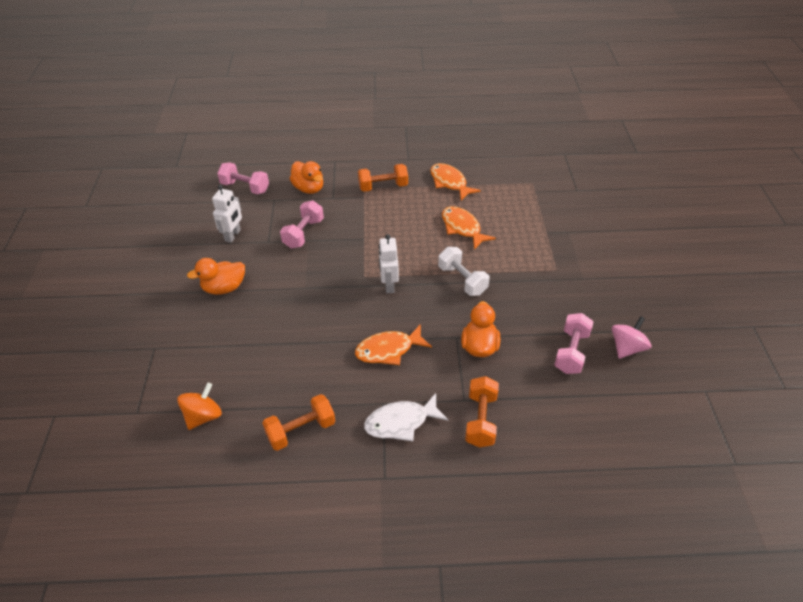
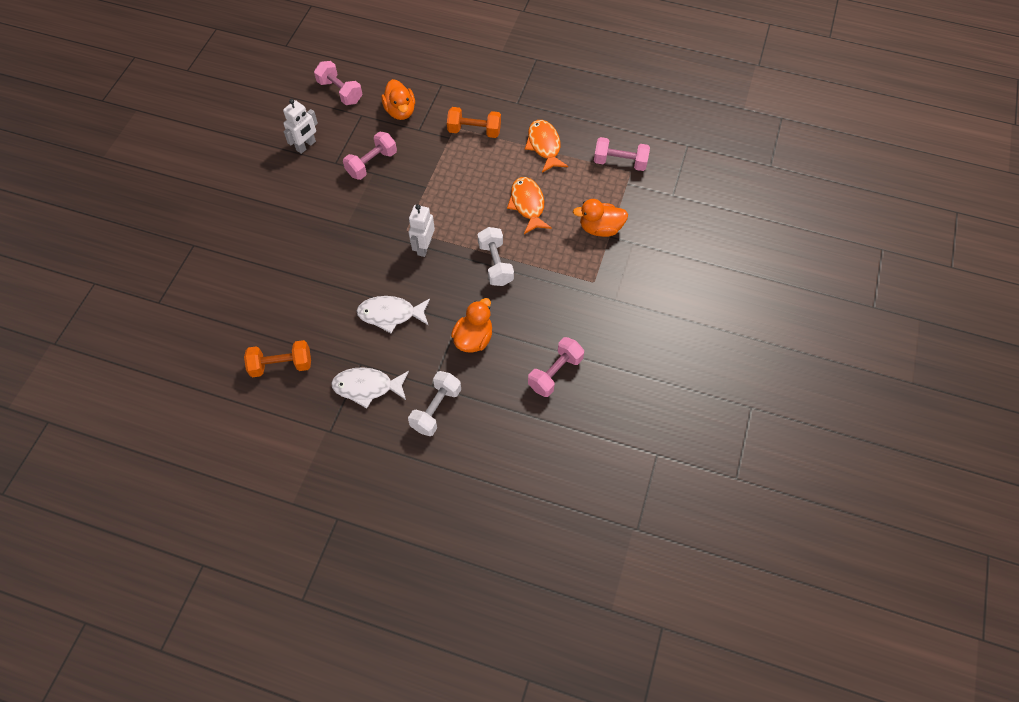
camera: 20 degrees right, 15 degrees up
orange spinning top [177,383,222,430] -> none
orange duck [187,258,245,295] -> orange duck moved to [573,199,628,237]
orange fish [355,324,432,365] -> white fish [356,296,430,333]
orange dumbbell [465,376,499,448] -> white dumbbell [408,371,461,436]
pink spinning top [612,316,651,359] -> none
none -> pink dumbbell [594,137,650,171]

